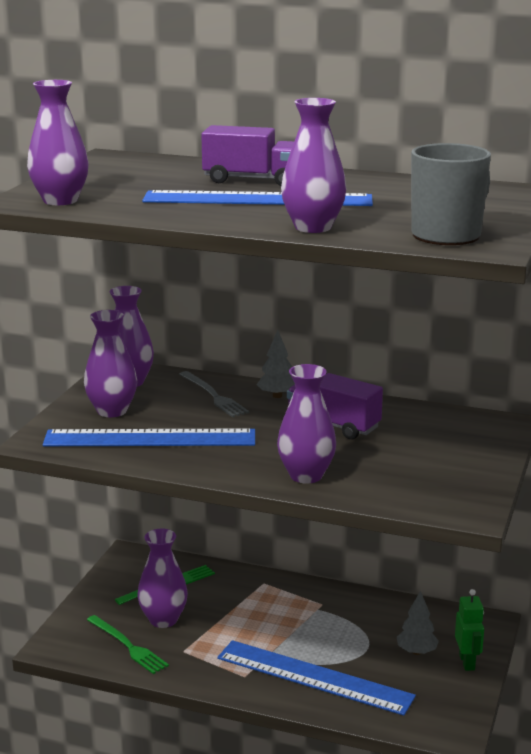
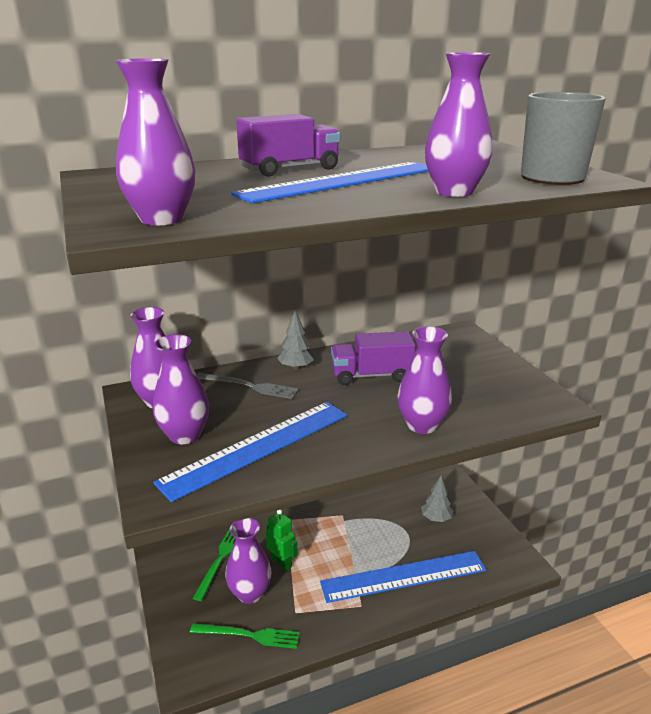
camera: 40 degrees left, 5 degrees up
green robot [455,589,484,671] -> green robot moved to [266,510,298,571]

